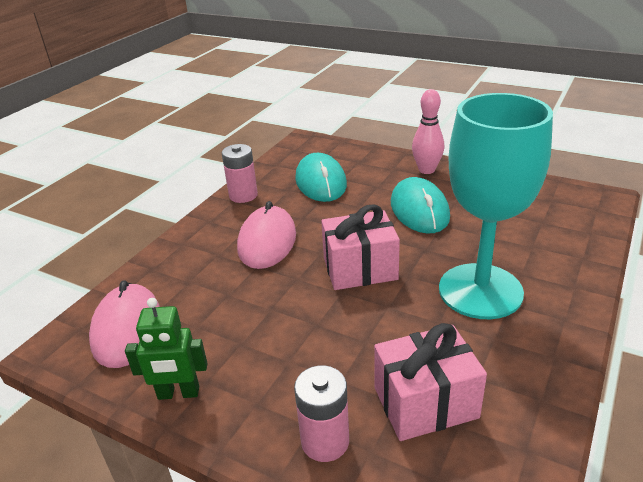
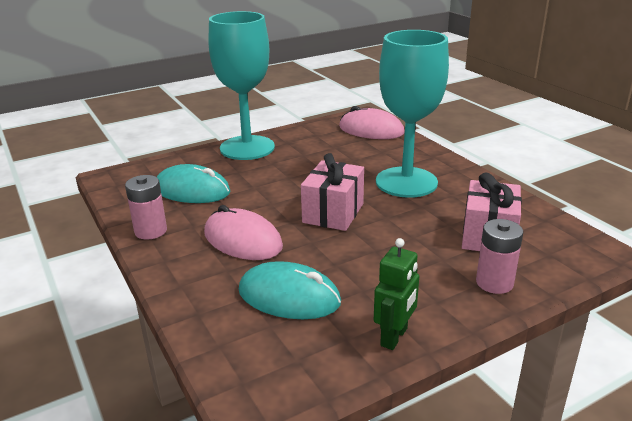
camera: 60 degrees left, 5 degrees down
pink mouse [89,280,160,368] -> pink mouse moved to [339,106,405,139]
turquoise mouse [391,177,450,233] -> turquoise mouse moved to [239,261,341,319]
pink bowling pin [412,89,444,174] -> turquoise goblet [209,11,275,160]

